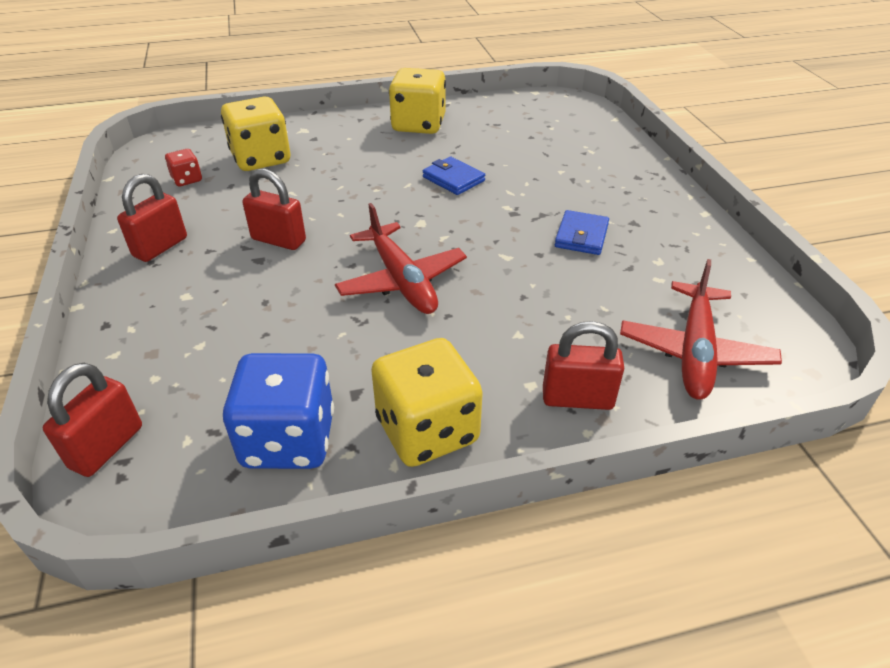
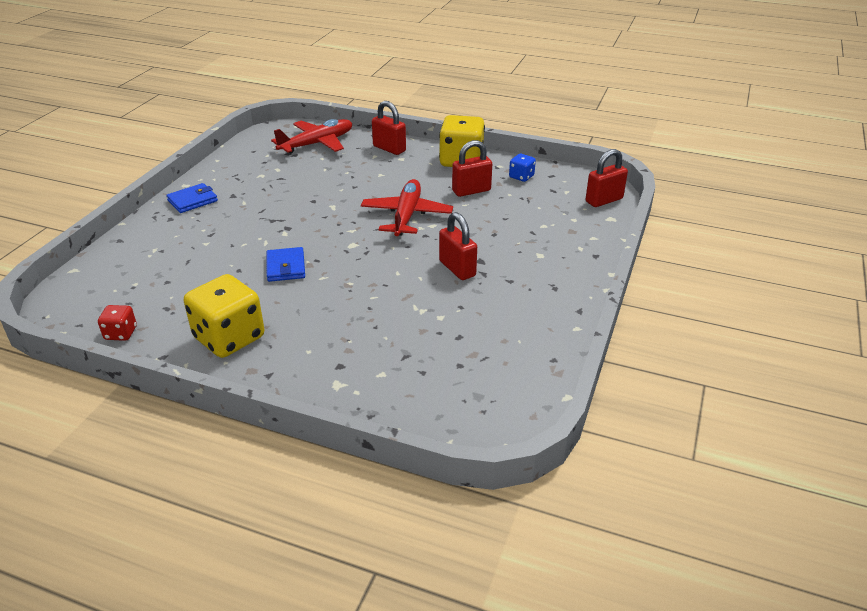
camera: 145 degrees left, 5 degrees down
red padlock [117,174,187,262] -> red padlock moved to [452,140,492,197]
red dice [165,149,202,186] -> red dice moved to [98,305,137,341]
yellow dice [221,97,290,171] -> none
blue dice [223,353,334,469] -> blue dice [509,154,536,182], size x0.48
blue wallet [555,210,609,255] -> blue wallet moved to [166,183,218,213]

